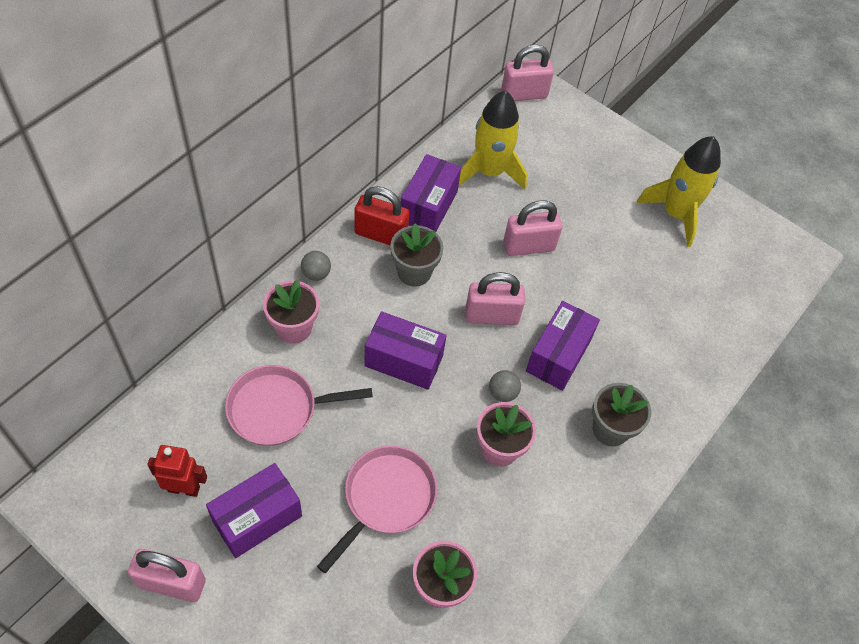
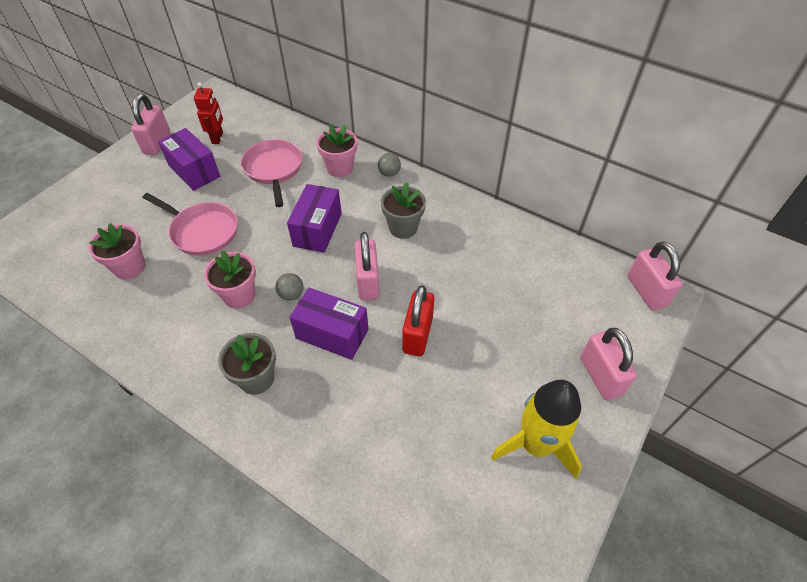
camera: 90 degrees right, 5 degrees down
red padlock [354,186,410,246] -> red padlock moved to [402,285,434,356]
purple box [401,154,461,232] -> none
yellow rocket [458,90,527,190] -> none
pink padlock [503,200,562,256] -> pink padlock moved to [581,328,637,400]

